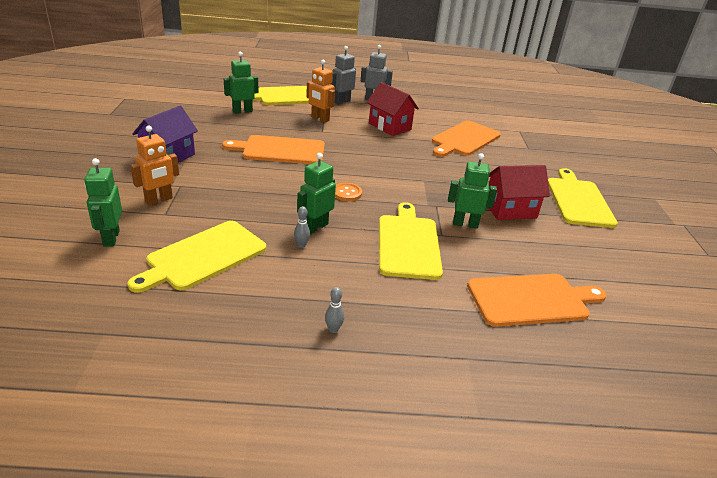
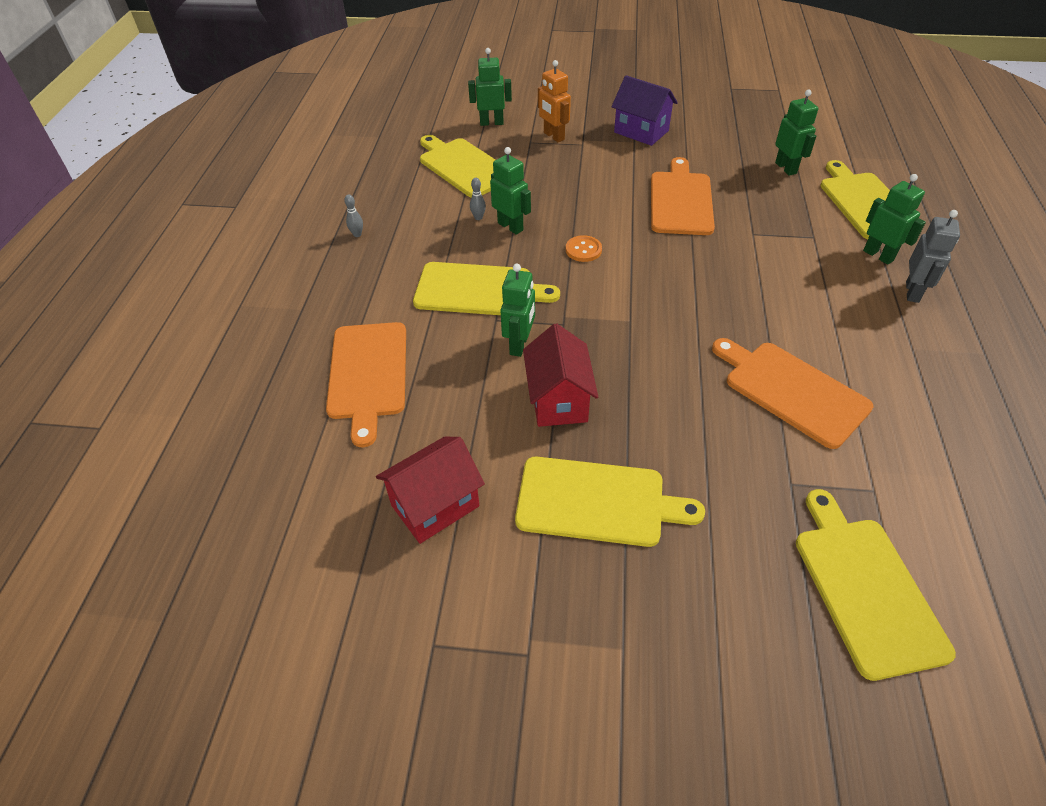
camera: 100 degrees right, 15 degrees up
orange robot [306,60,335,123] -> none
grey robot [331,46,356,105] -> green robot [863,174,926,265]
red house [367,82,419,136] -> red house moved to [376,437,485,544]
none -> yellow cutting board [796,489,956,681]

